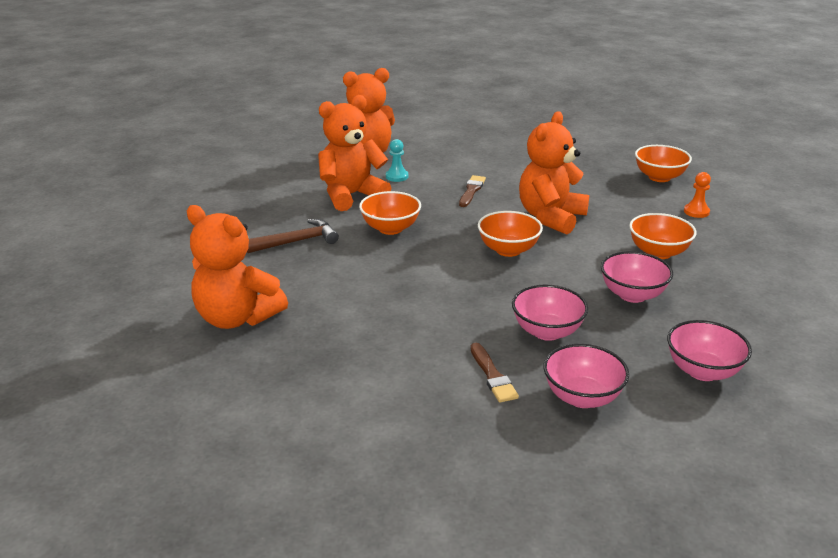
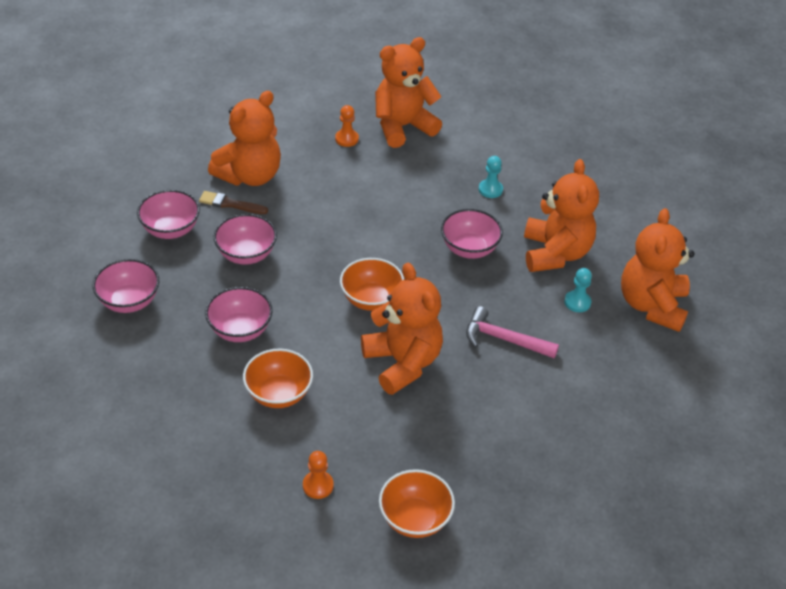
camera: 120 degrees right, 15 degrees up
brown hammer [247,219,339,253] -> turquoise pawn [479,156,503,198]
orange bowl [359,191,421,235] -> pink bowl [441,209,503,259]
brown brush [459,175,486,207] -> pink hammer [466,306,559,358]
none -> orange teddy bear [208,91,281,186]
none -> orange pawn [335,105,359,147]

